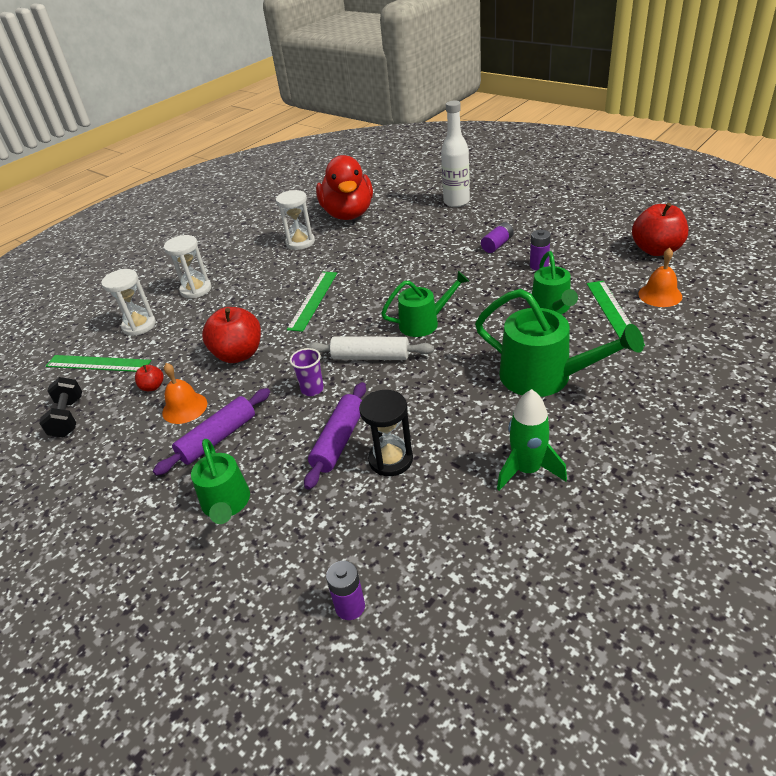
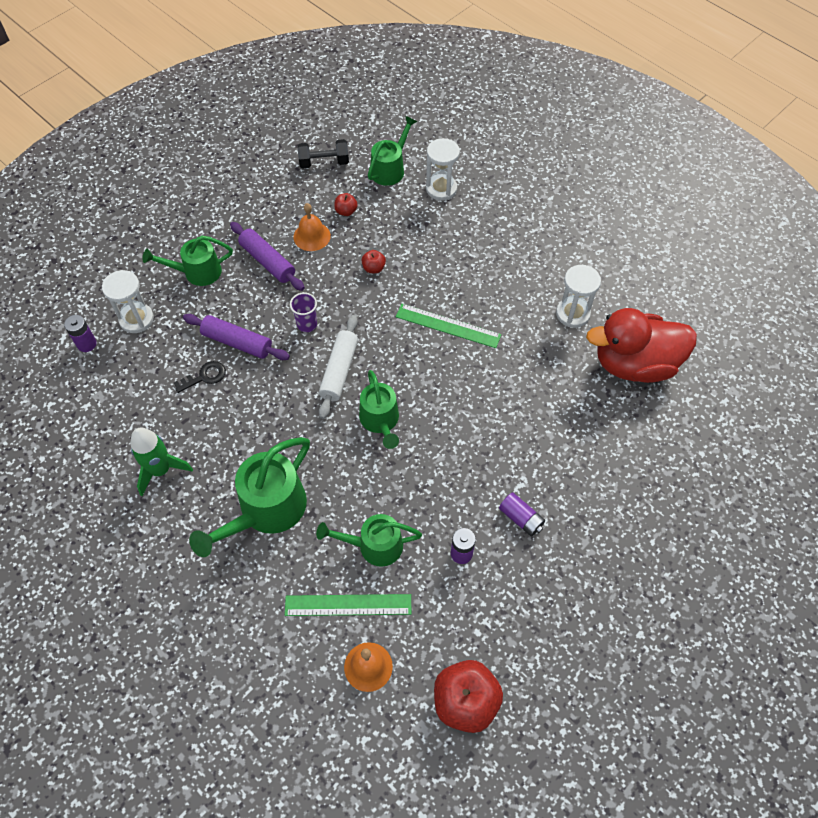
camera: 90 degrees right, 20 degrees up
green ruler [46,355,151,372] -> green watering can [368,116,417,186]
white hourglass [164,235,212,298] -> white hourglass moved to [102,270,154,333]
red apple [202,307,261,363] -> red apple [362,250,386,273], size x0.46
black hourglass [359,390,413,476] -> black key [174,361,226,393]
white bottle [441,100,470,207] -> none

